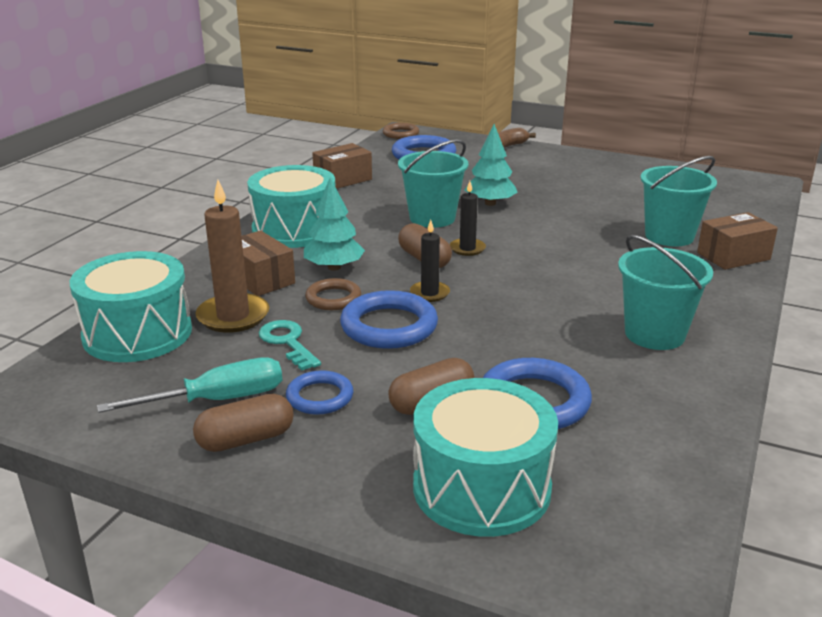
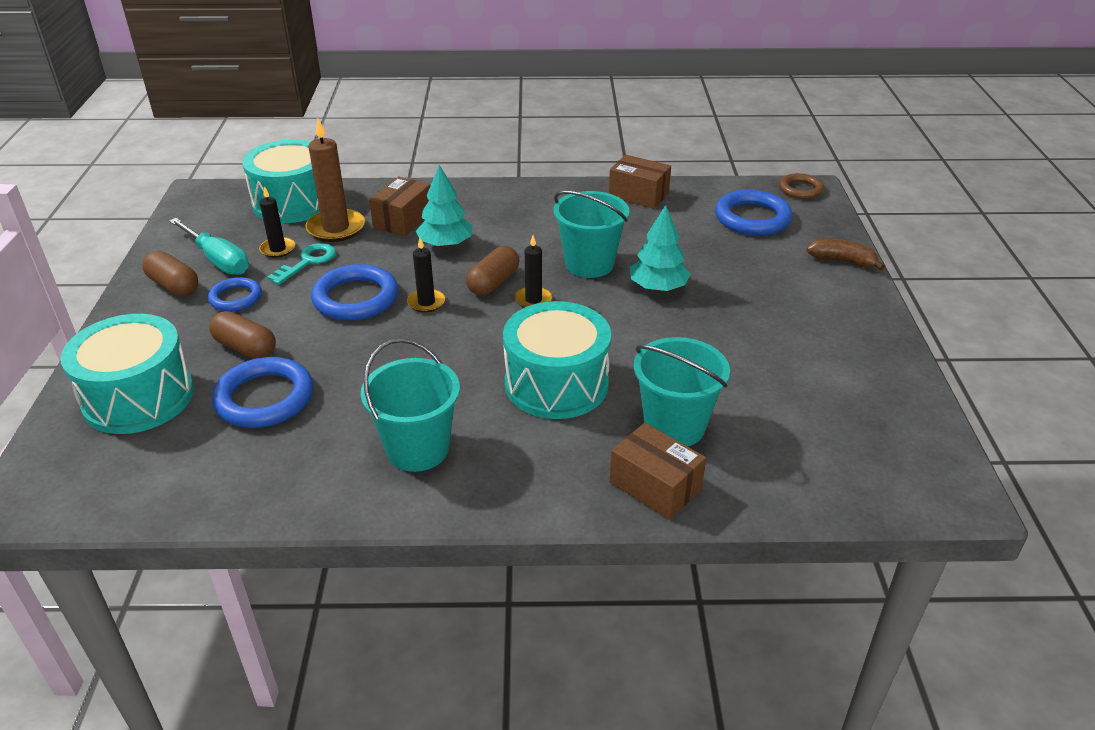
camera: 65 degrees right, 10 degrees up
turquoise drum [247,165,335,248] -> turquoise drum moved to [503,301,611,419]
brown ring [305,278,361,310] -> none
none -> black candle [259,186,295,258]

